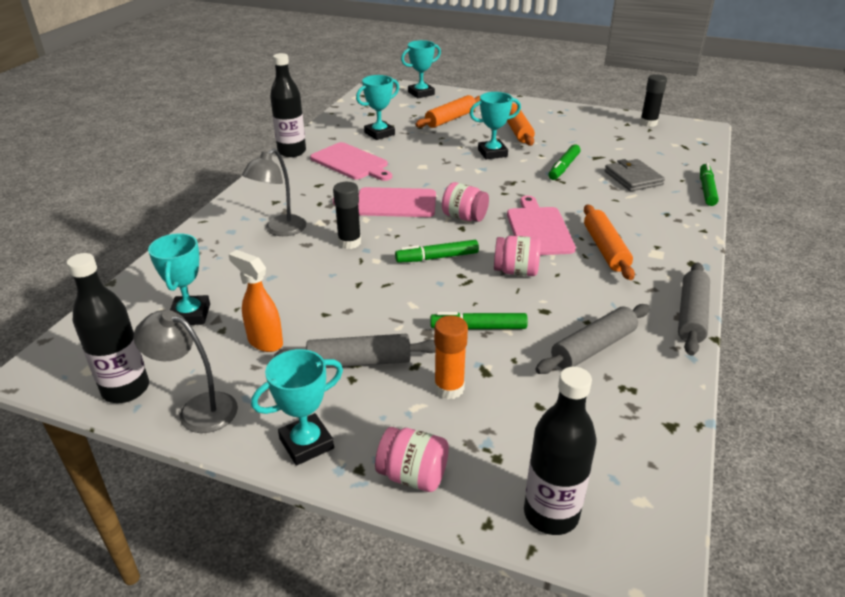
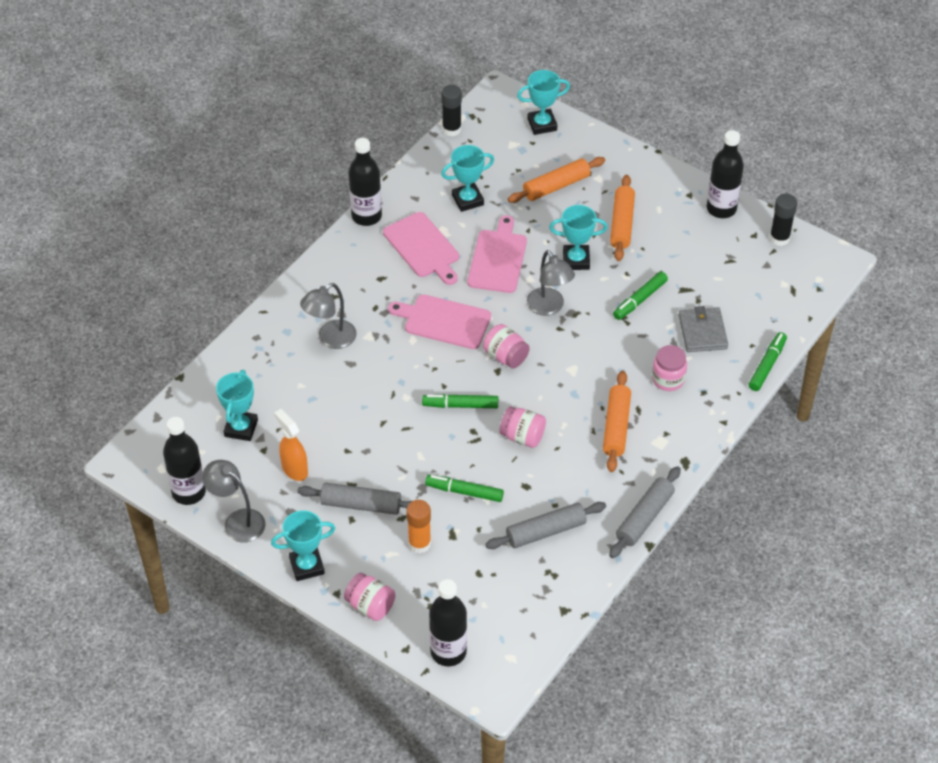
camera: 15 degrees right, 15 degrees up
black glue stick [333,182,361,249] -> black glue stick moved to [441,85,462,136]
pink cutting board [507,196,576,255] -> pink cutting board moved to [467,215,527,293]
none -> grey lamp [527,250,575,316]
none -> pink jar [652,345,687,391]
none -> black bottle [707,130,744,218]

